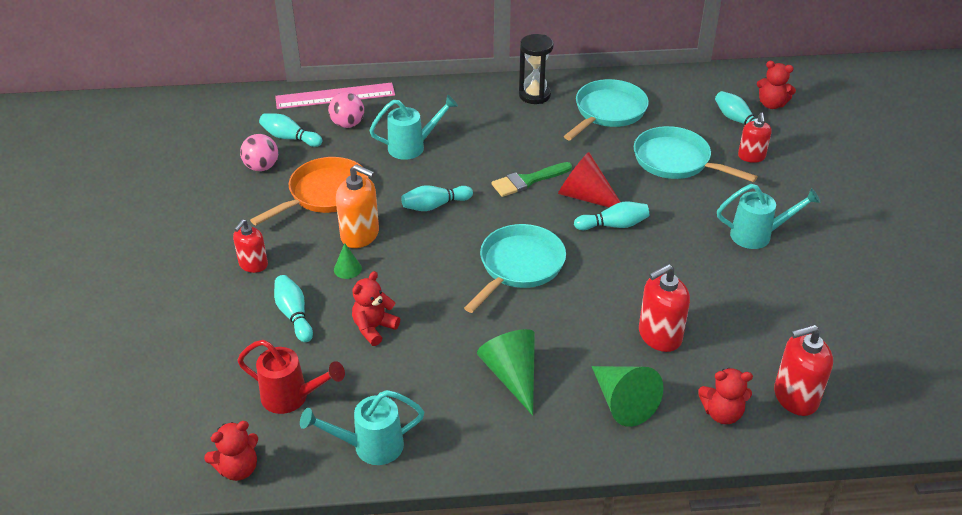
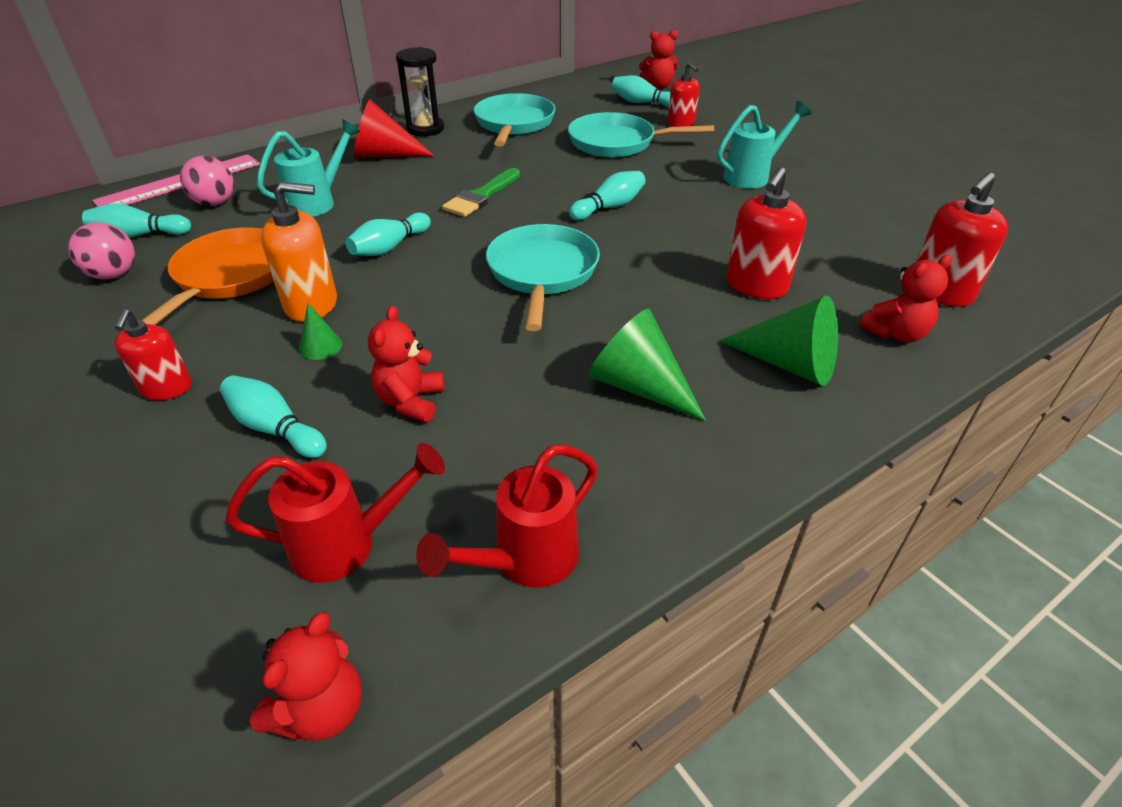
camera: 30 degrees left, 0 degrees up
turquoise watering can [300,390,424,465] -> red watering can [416,445,598,588]
red cone [558,152,620,208] -> red cone moved to [354,100,434,158]

